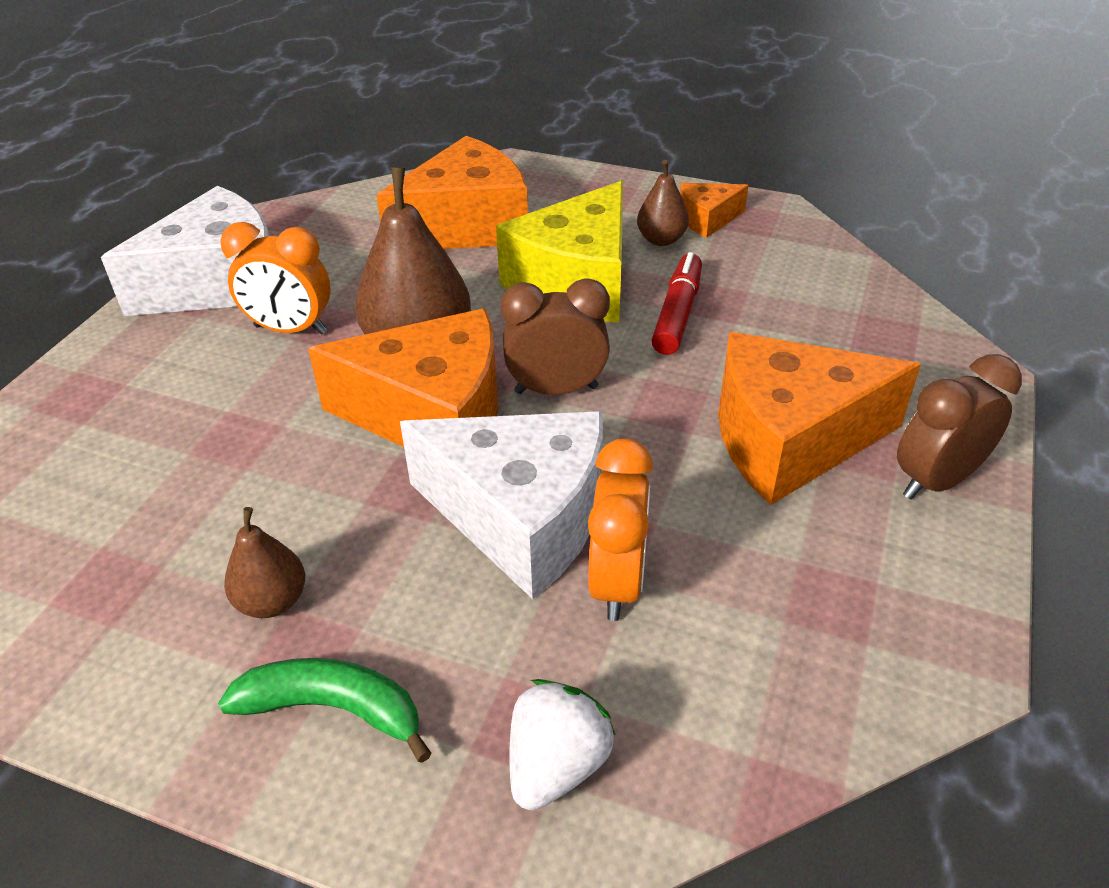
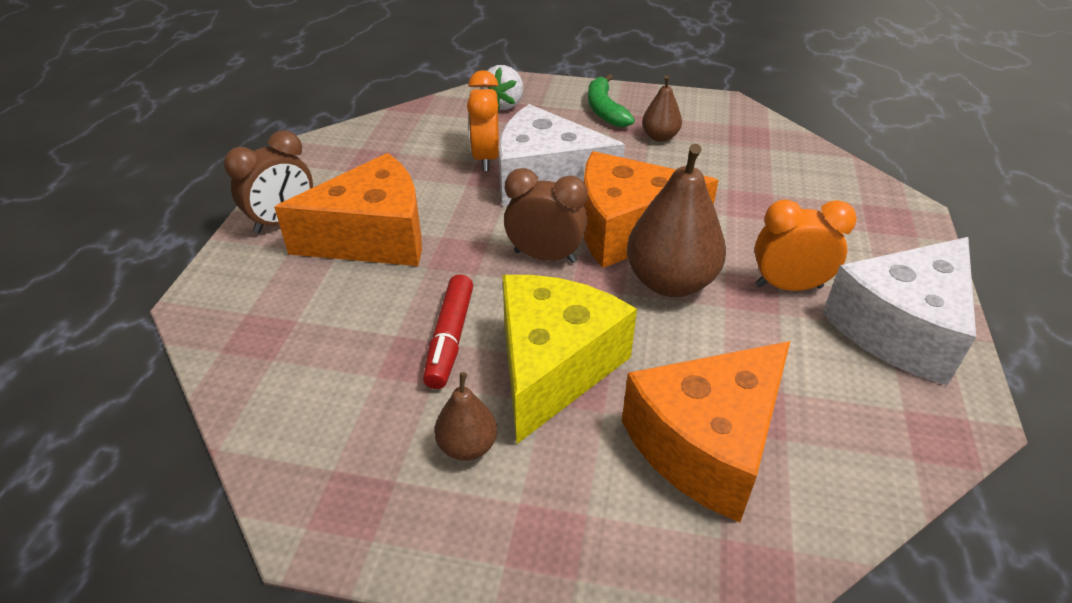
camera: 170 degrees right, 0 degrees up
green banana [218,658,432,763] -> green banana turned 75 degrees clockwise [588,74,635,127]
brown clock [500,278,610,395] -> brown clock turned 150 degrees counterclockwise [504,168,588,263]
orange cheese [680,183,749,238] -> none

